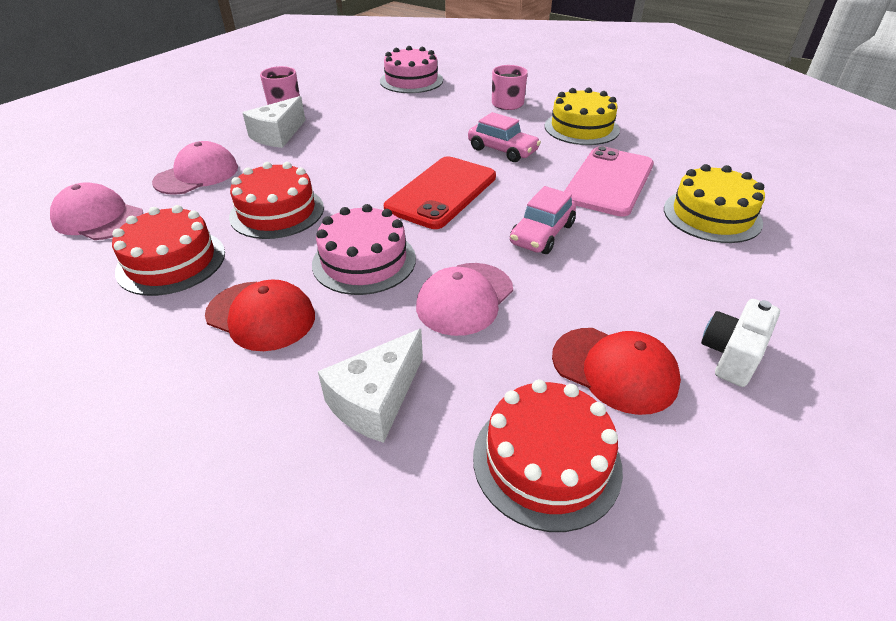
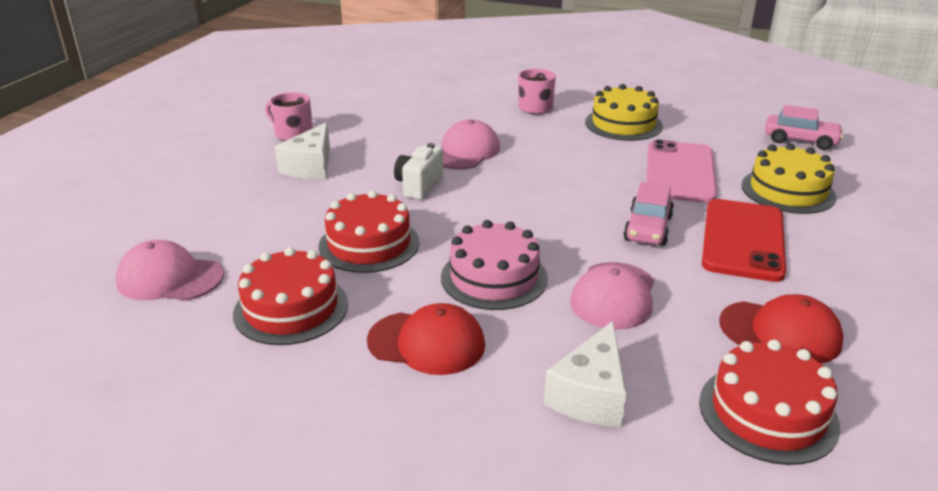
camera: 15 degrees left, 10 degrees down
pink cap [152,141,238,195] -> pink cap moved to [441,120,500,169]
pink cake [380,46,443,93] -> none
red phone [384,156,496,229] -> red phone moved to [702,199,786,282]
pink car [468,112,541,162] -> pink car moved to [765,105,844,150]
white camera [701,299,780,387] -> white camera moved to [394,143,443,200]

